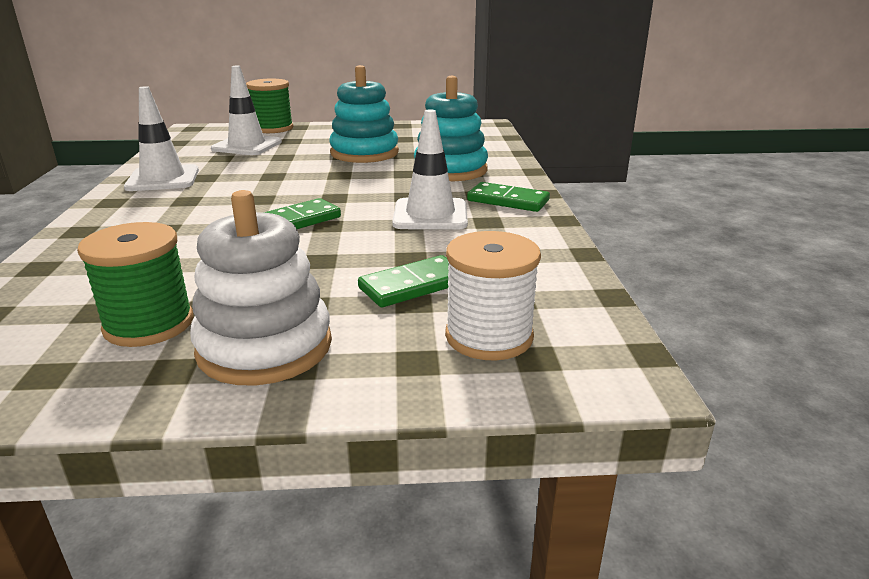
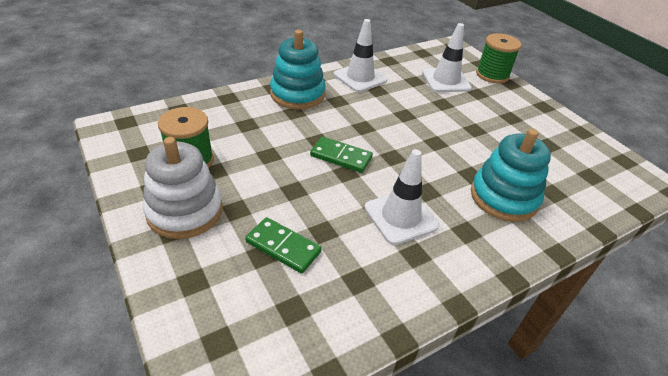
camera: 60 degrees right, 15 degrees up
turquoise stacking toy [329,65,399,163] -> turquoise stacking toy moved to [270,30,326,109]
white spool [445,231,541,361] -> none
green domino [467,182,550,212] -> none

